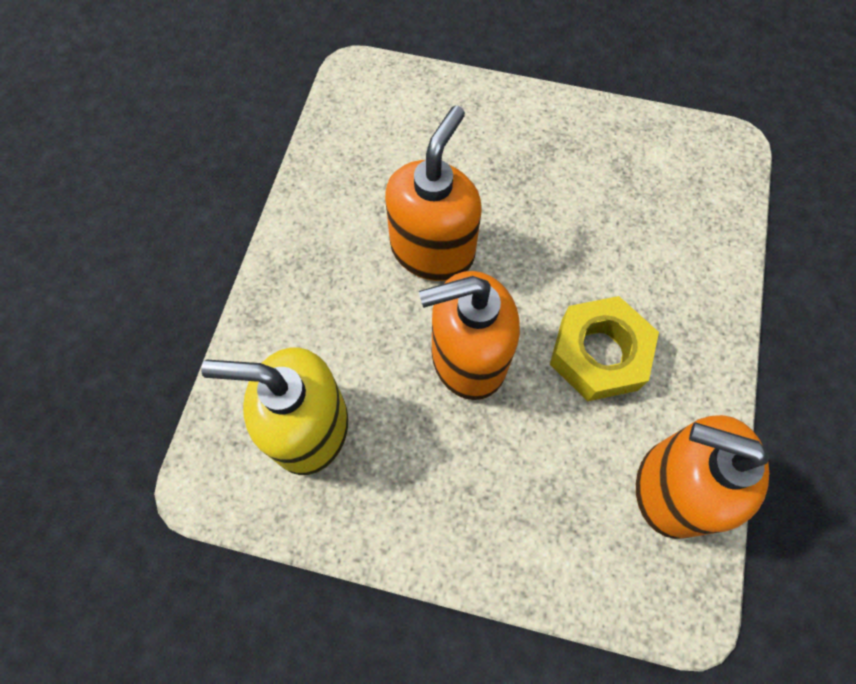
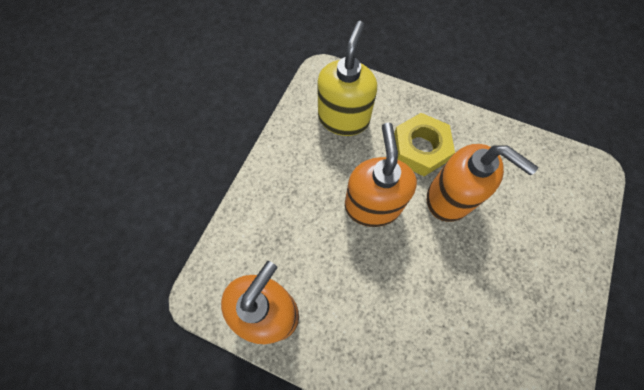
camera: 100 degrees right, 0 degrees up
yellow nut [550,296,659,401] -> yellow nut moved to [394,113,455,176]

